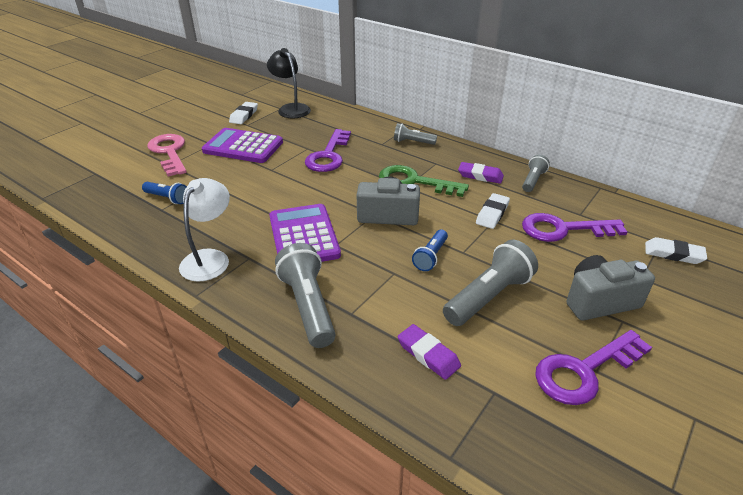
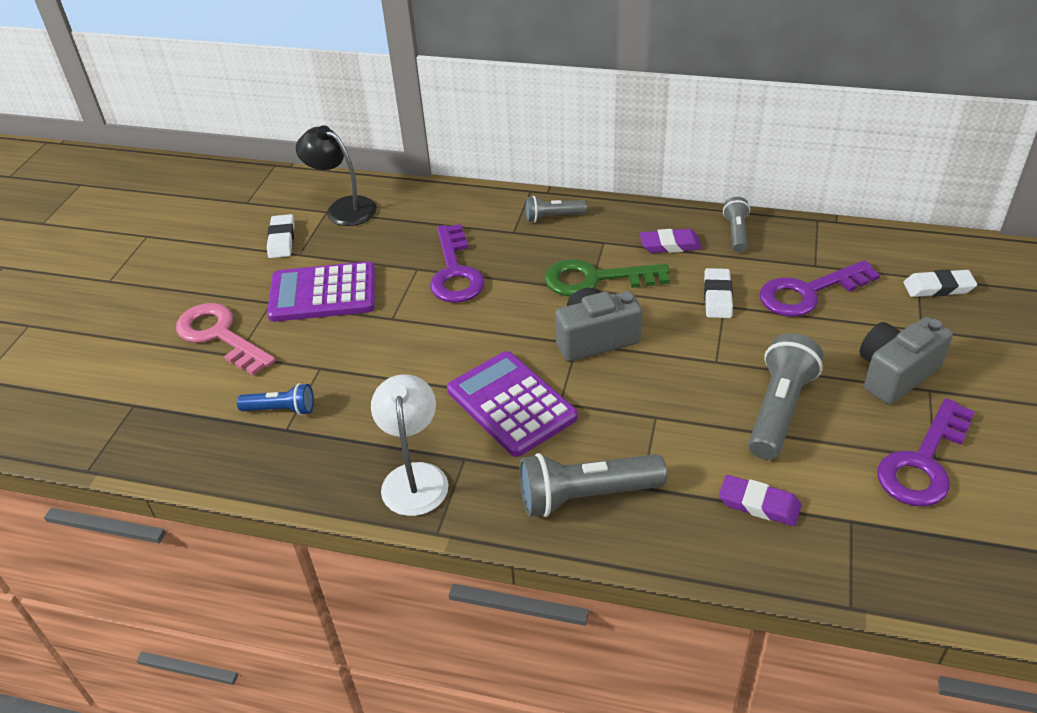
camera: 20 degrees left, 5 degrees up
grey flashlight [275,243,336,348] -> grey flashlight turned 60 degrees counterclockwise [519,453,667,517]
blue flashlight [412,230,448,271] -> none

